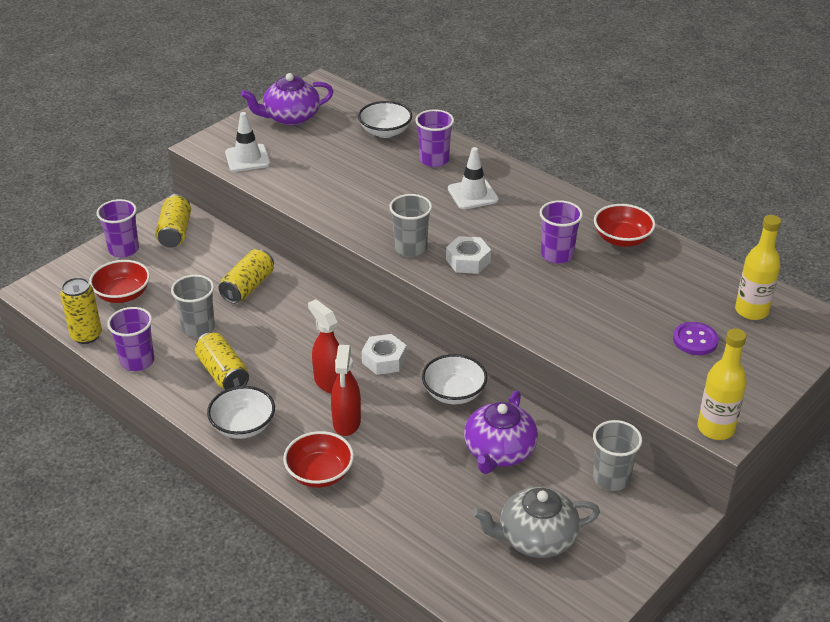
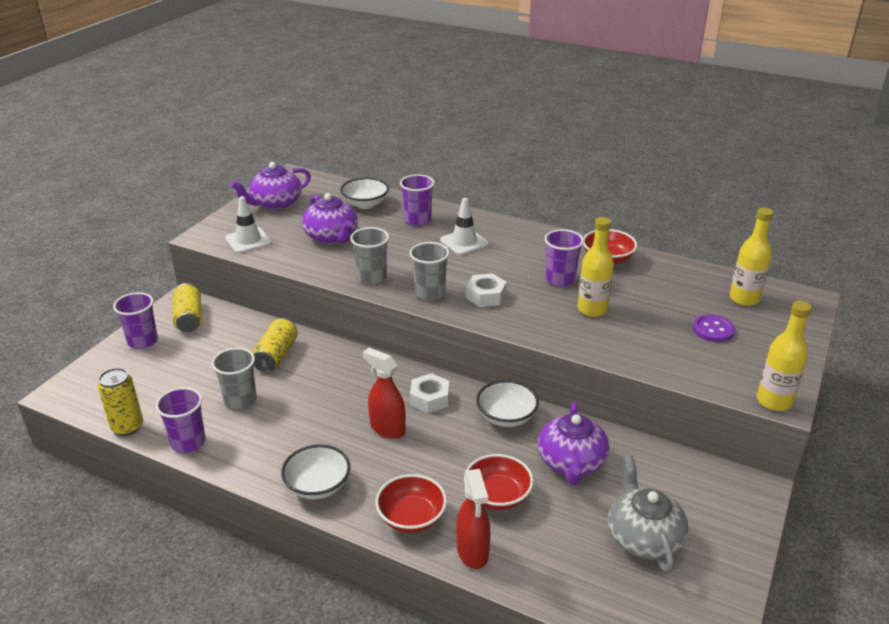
camera: 15 degrees left, 5 degrees down
red bowl [89,260,150,303] -> red bowl moved to [464,454,534,510]
yellow can [195,332,249,390] -> none
red spray bottle [331,345,361,436] -> red spray bottle moved to [457,469,490,569]
grey teapot [472,487,600,558] -> grey teapot turned 105 degrees clockwise [608,456,689,573]
grey cup [593,420,642,491] -> grey cup moved to [350,227,389,284]
none -> purple teapot [302,193,358,244]
none -> yellow bottle [578,217,614,317]

